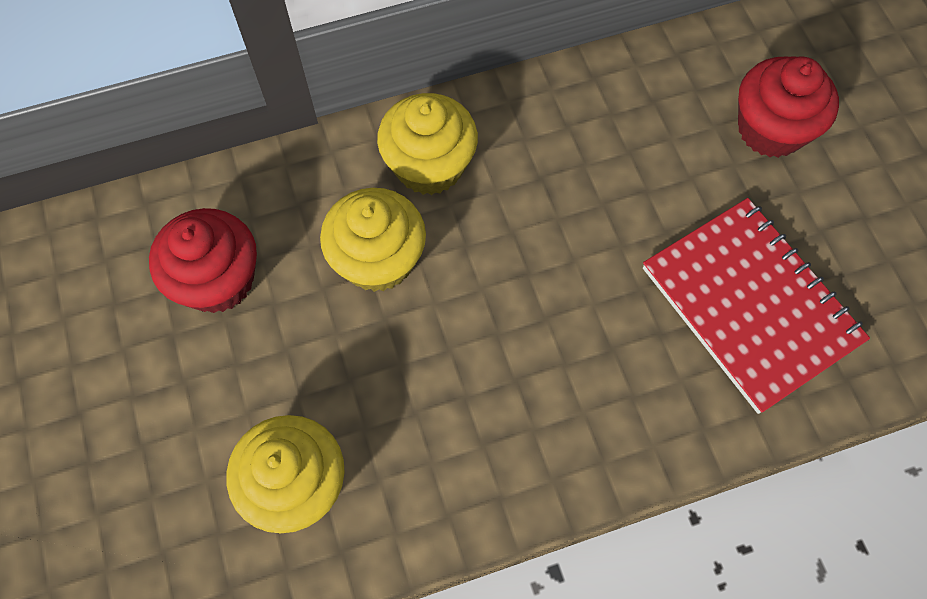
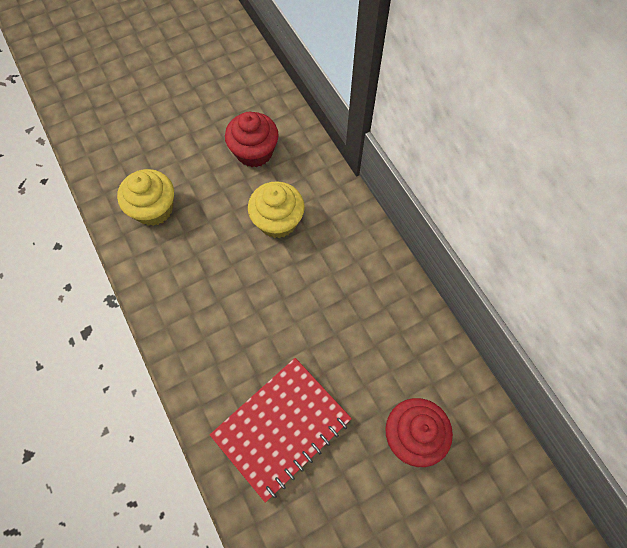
camera: 80 degrees right, 0 degrees up
yellow cupcake [377,93,478,195] -> none

